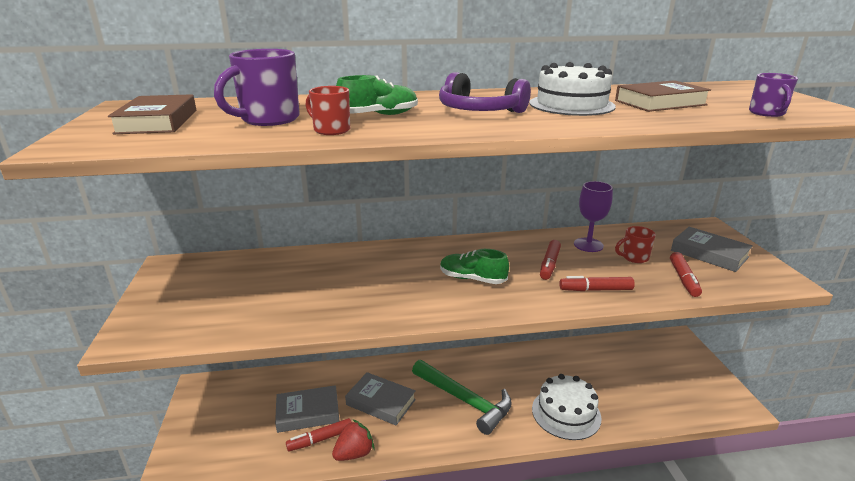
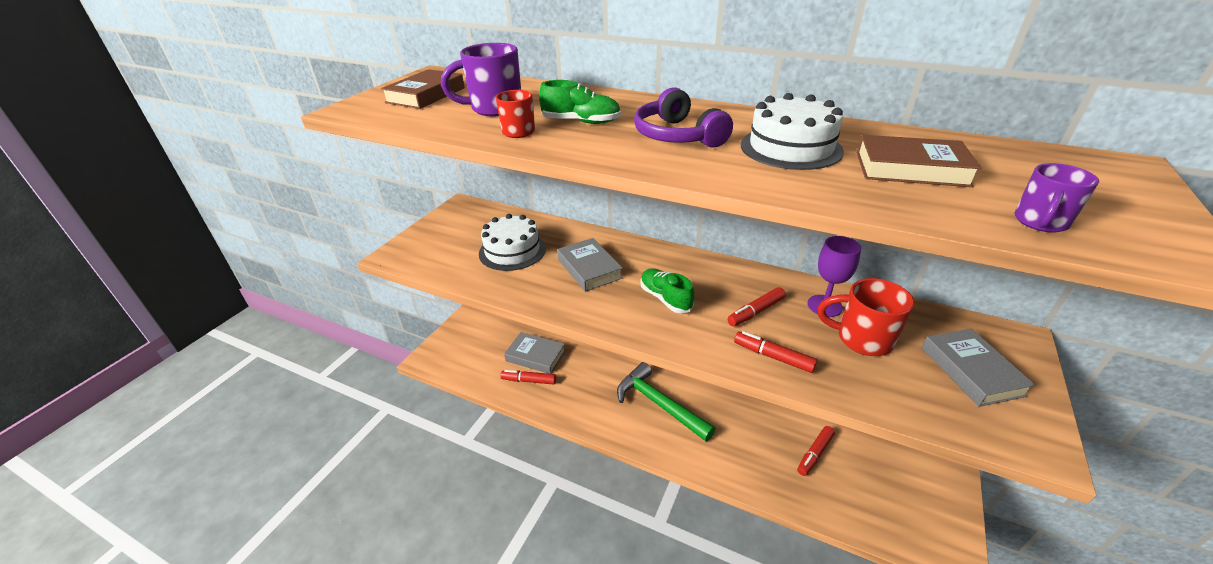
camera: 35 degrees right, 10 degrees up
red strawberry [332,420,374,461] -> none
grey book [345,372,416,425] -> grey book moved to [557,238,623,292]
green hammer [412,360,512,435] -> green hammer turned 150 degrees clockwise [617,362,716,442]
white cake [532,374,602,440] -> white cake moved to [479,214,546,271]
red mug [615,226,656,263] -> red mug [818,278,914,356], size x1.68
red marker [670,252,702,297] -> red marker moved to [797,426,835,476]

